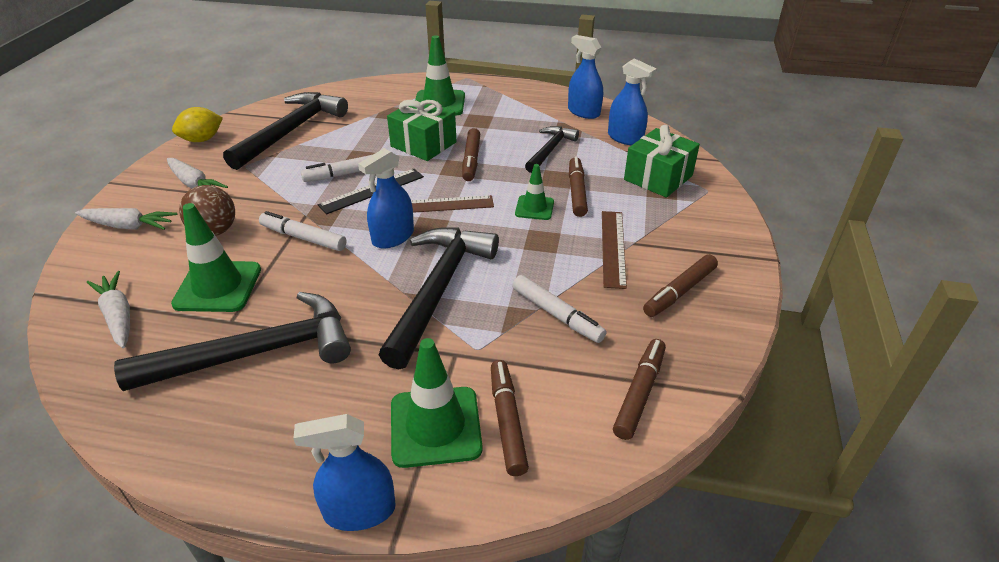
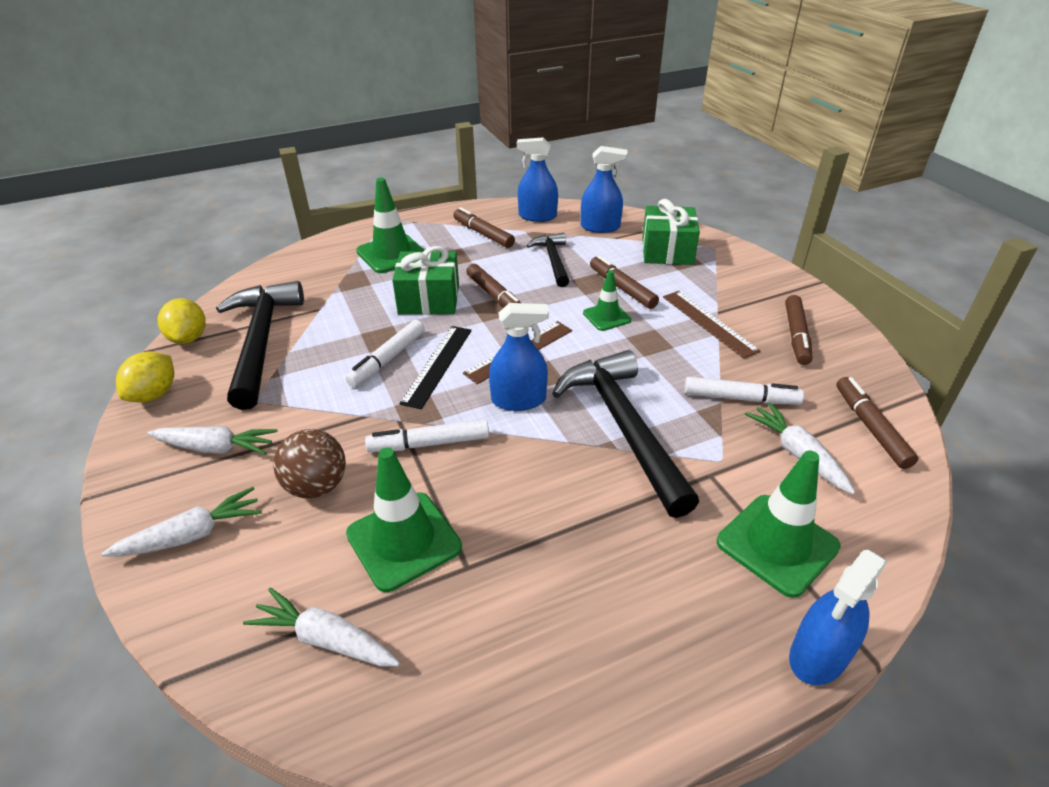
camera: 35 degrees left, 0 degrees up
black hammer [114,292,351,391] -> none
blue spray bottle [358,148,414,248] -> blue spray bottle turned 105 degrees counterclockwise [489,303,549,411]
brown marker [491,360,529,476] -> brown marker moved to [453,207,515,248]
none -> yellow lemon [158,298,206,344]
none -> white carrot [745,402,855,494]

